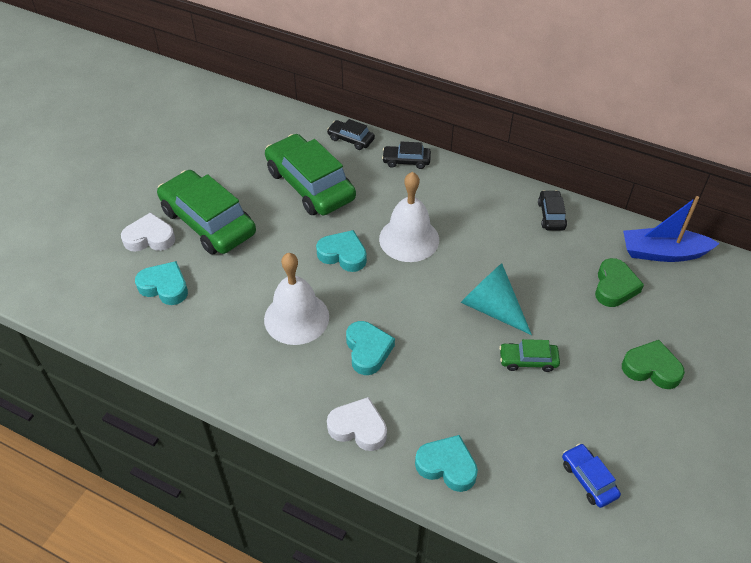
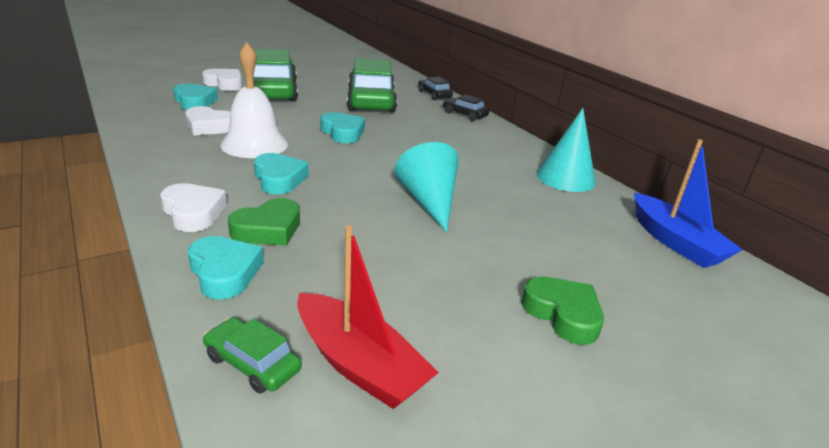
camera: 30 degrees right, 20 degrees down
turquoise heart [346,321,395,375] -> turquoise heart turned 45 degrees counterclockwise [254,153,309,194]
white bell [379,172,439,262] -> none
green car [499,339,560,372] -> green car moved to [203,317,302,393]
black car [538,190,567,231] -> turquoise cone [537,108,596,192]
blue car [562,443,621,508] -> red boat [297,225,439,409]
green heart [595,258,644,307] -> green heart moved to [228,198,300,246]
blue boat [623,196,720,262] -> blue boat turned 150 degrees counterclockwise [634,139,743,268]
none -> white heart [185,106,230,136]

